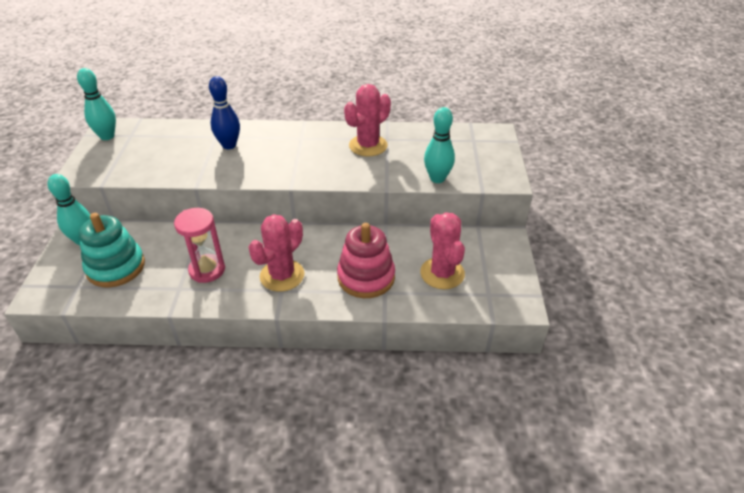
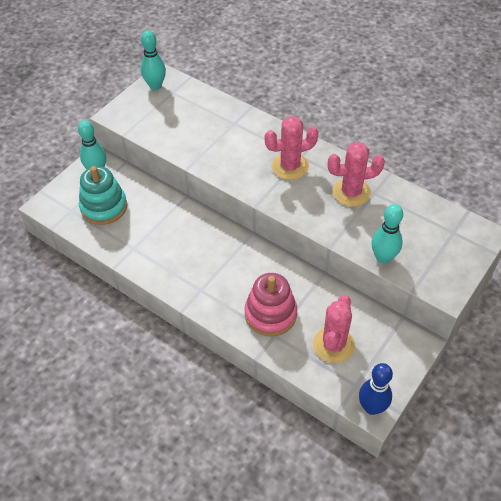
camera: 35 degrees right, 10 degrees up
pink hourglass [174,208,225,283] -> none
blue bowling pin [209,76,240,149] -> blue bowling pin moved to [359,363,393,415]
pink cactus [249,214,304,292] -> pink cactus moved to [265,116,319,180]

